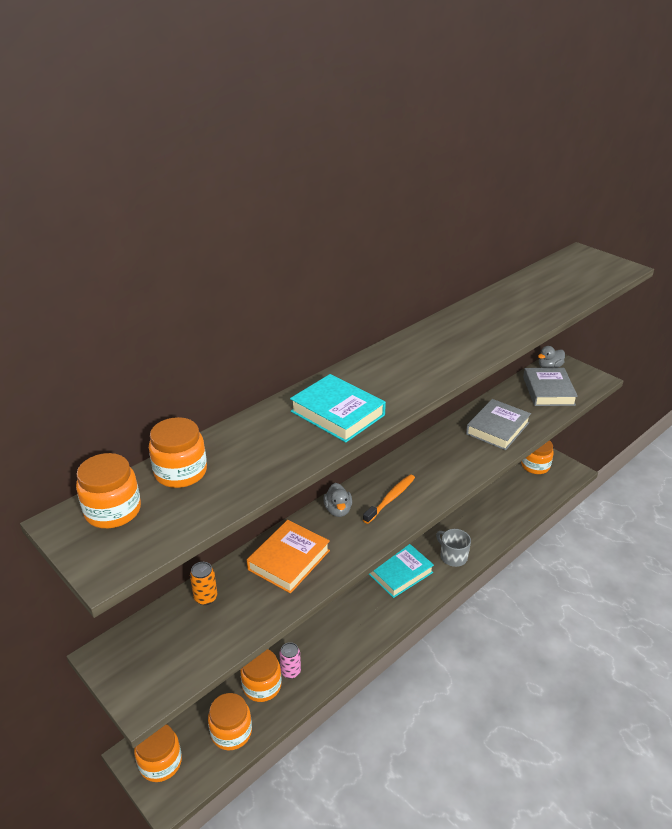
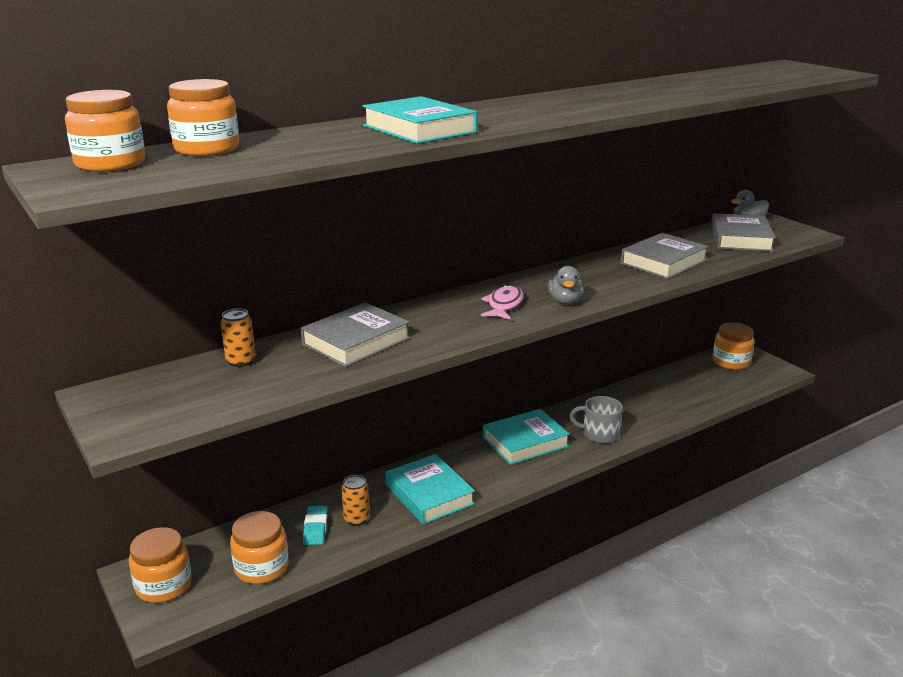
camera: 10 degrees right, 10 degrees down
orange jar [240,649,282,702] -> turquoise eraser [303,506,328,545]
orange book [247,520,330,594] -> grey book [301,302,410,367]
pink can [280,642,301,679] -> orange can [341,475,370,526]
grey duck [323,483,352,517] -> grey duck moved to [548,266,584,305]
orange toothbrush [363,474,415,524] -> pink fish [481,285,524,320]
grey mug [436,529,471,567] -> grey mug turned 45 degrees counterclockwise [569,396,623,444]
none -> turquoise book [385,454,475,524]

